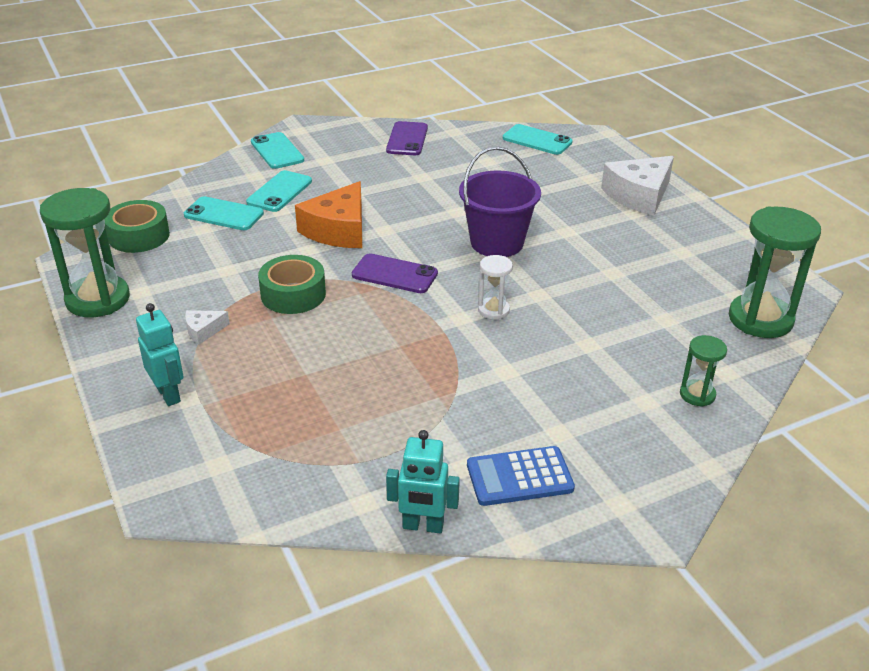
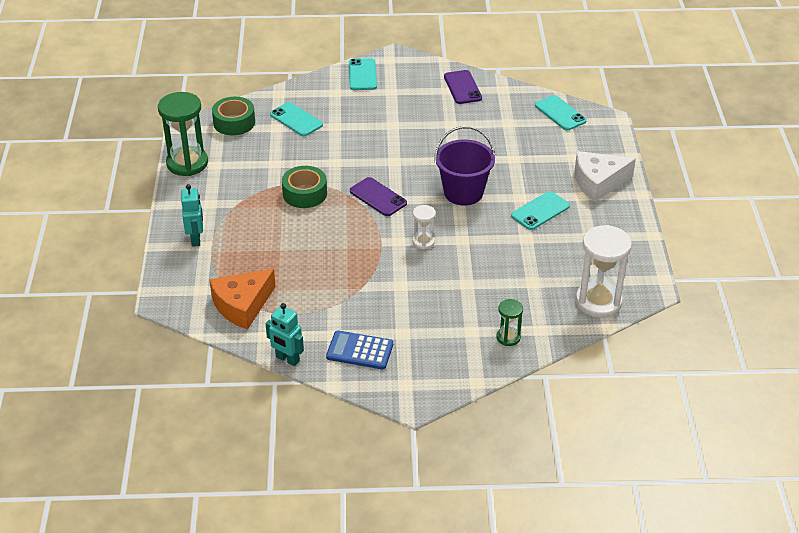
camera: 25 degrees right, 5 degrees up
white cheese [185,310,230,345] -> none
turquoise phone [246,170,312,212] -> turquoise phone moved to [511,191,570,230]
orange cheese [295,181,362,248] -> orange cheese moved to [209,269,276,330]
purple phone [386,121,428,155] -> purple phone turned 45 degrees counterclockwise [444,70,482,104]
green hourglass [729,206,821,338] -> white hourglass [575,225,632,318]

